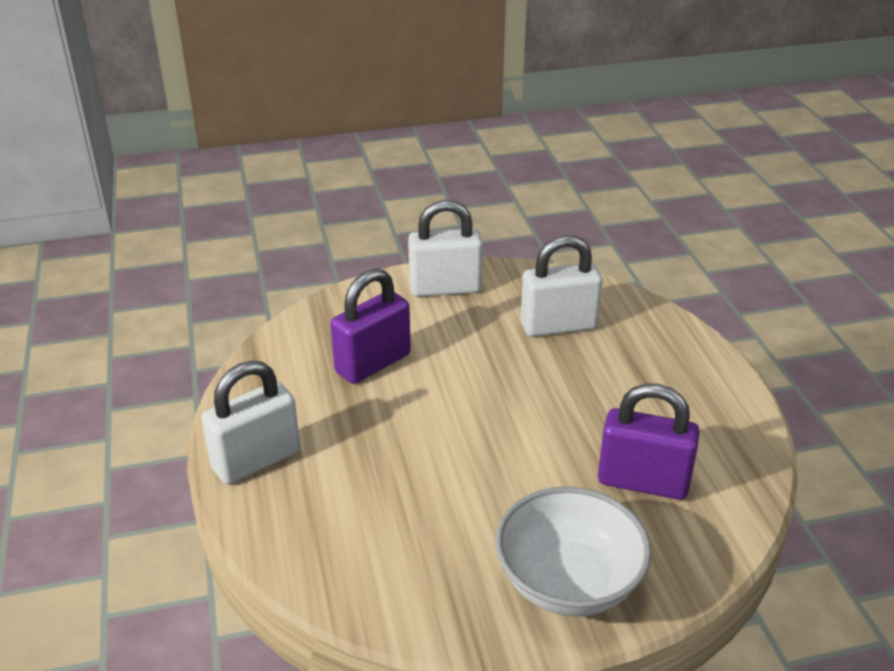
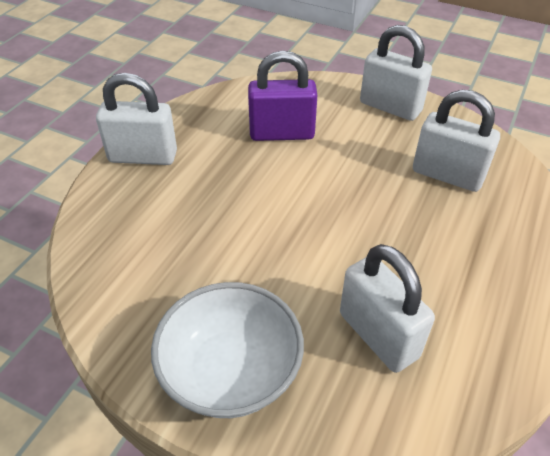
camera: 40 degrees right, 10 degrees up
purple padlock [598,384,700,500] -> white padlock [340,244,435,373]

